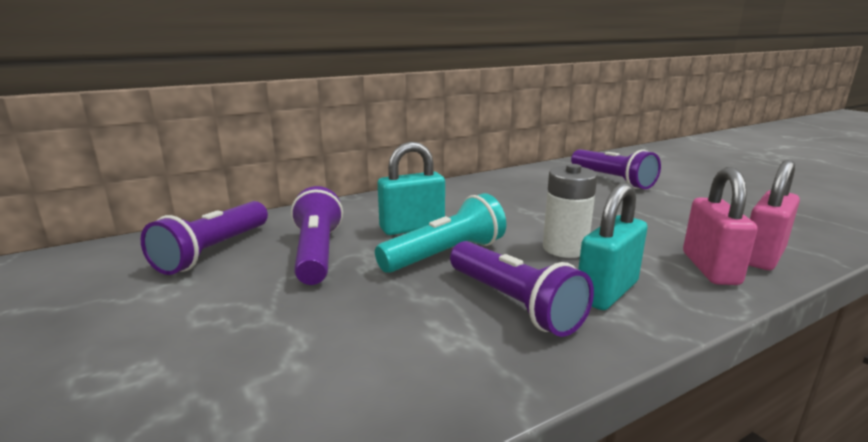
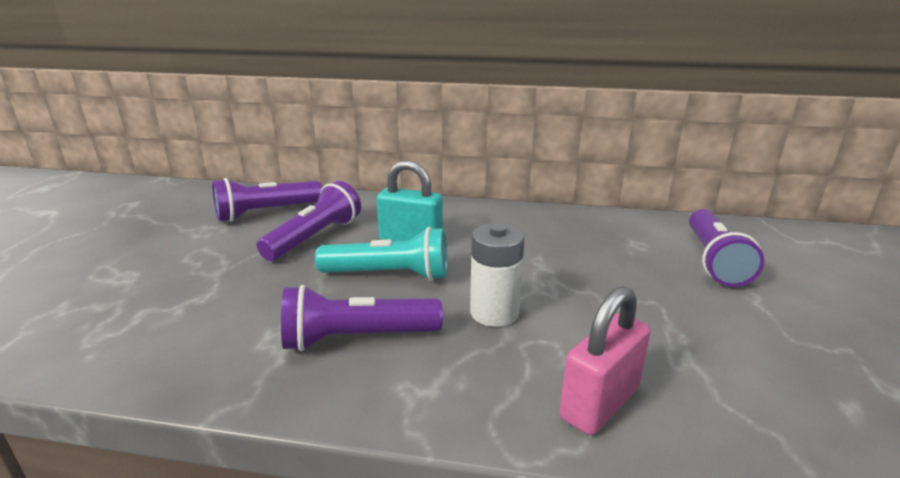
camera: 40 degrees right, 5 degrees up
purple flashlight [450,241,594,337] -> purple flashlight turned 75 degrees clockwise [281,285,443,351]
turquoise padlock [578,183,648,310] -> none
pink padlock [748,160,800,270] -> none

